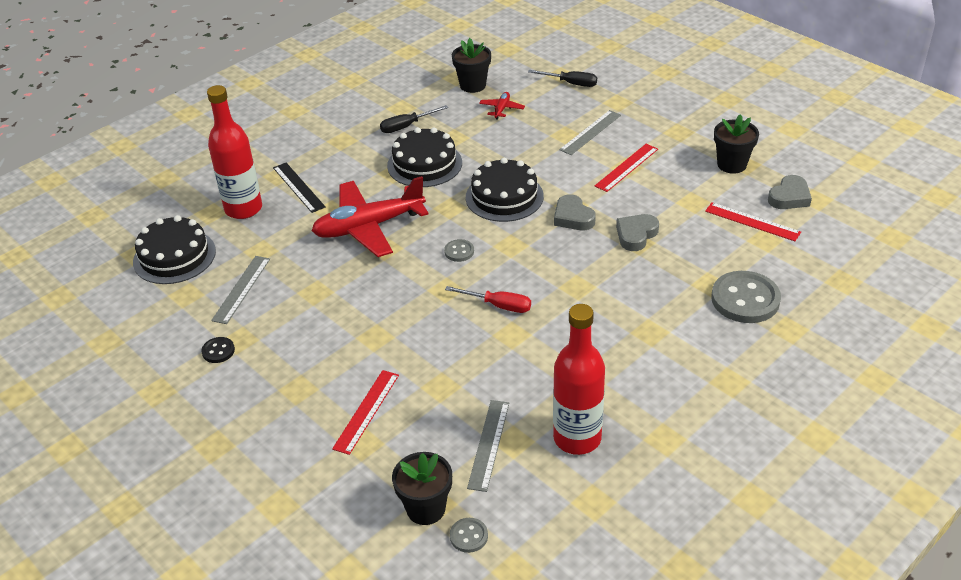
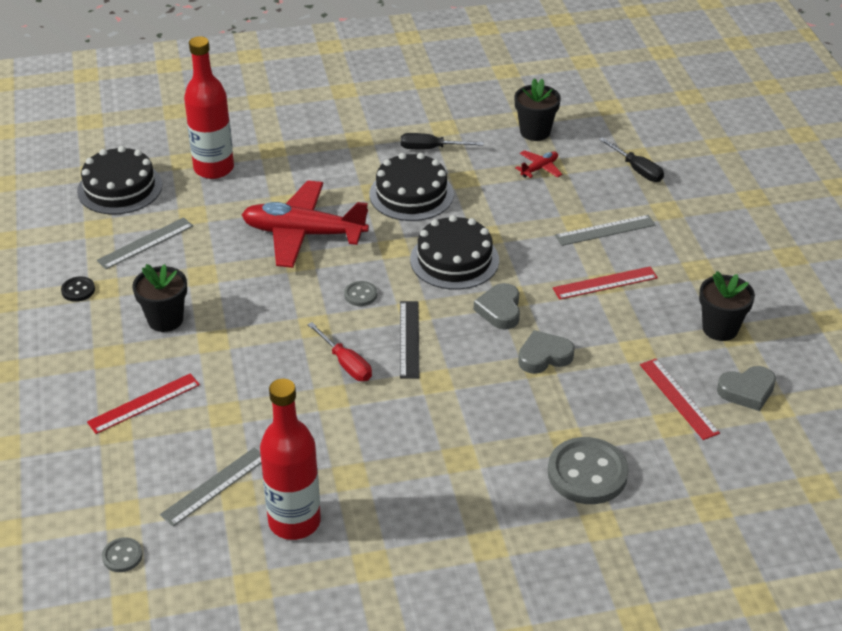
camera: 30 degrees right, 0 degrees up
black ruler [273,163,325,213] -> black ruler moved to [400,301,419,379]
black flower pot [392,452,452,525] -> black flower pot moved to [132,264,187,332]

